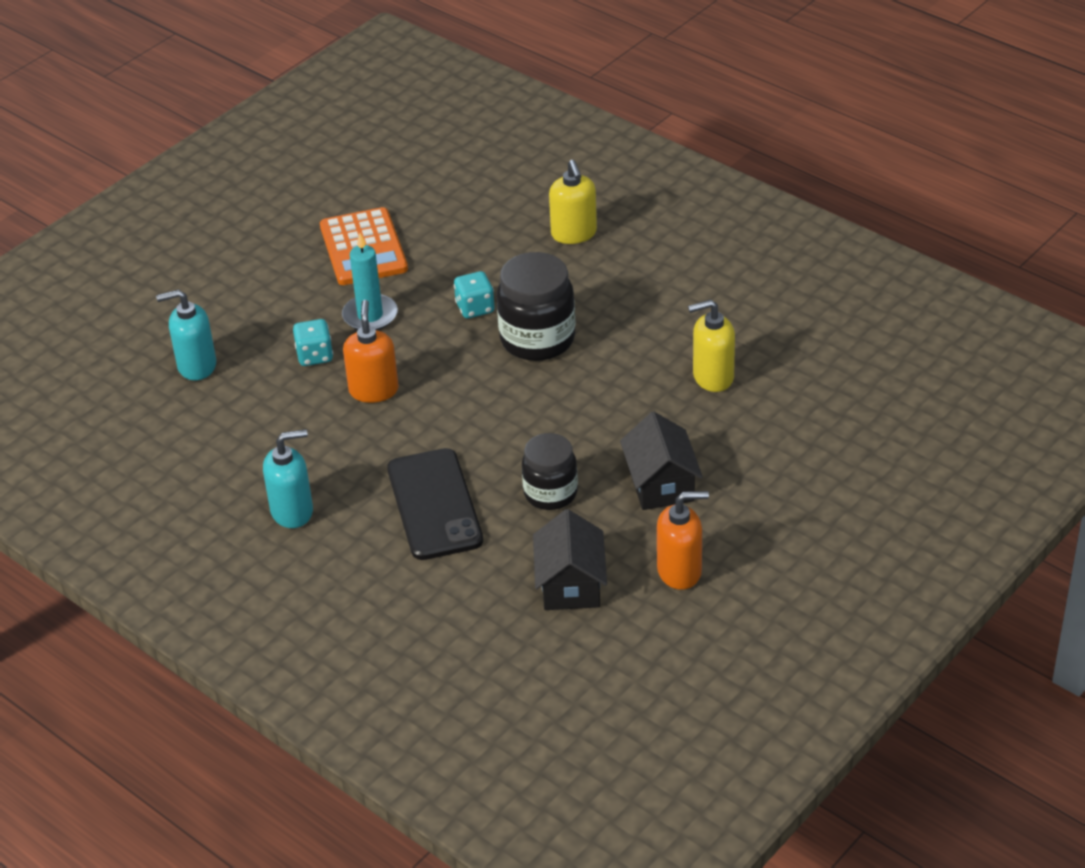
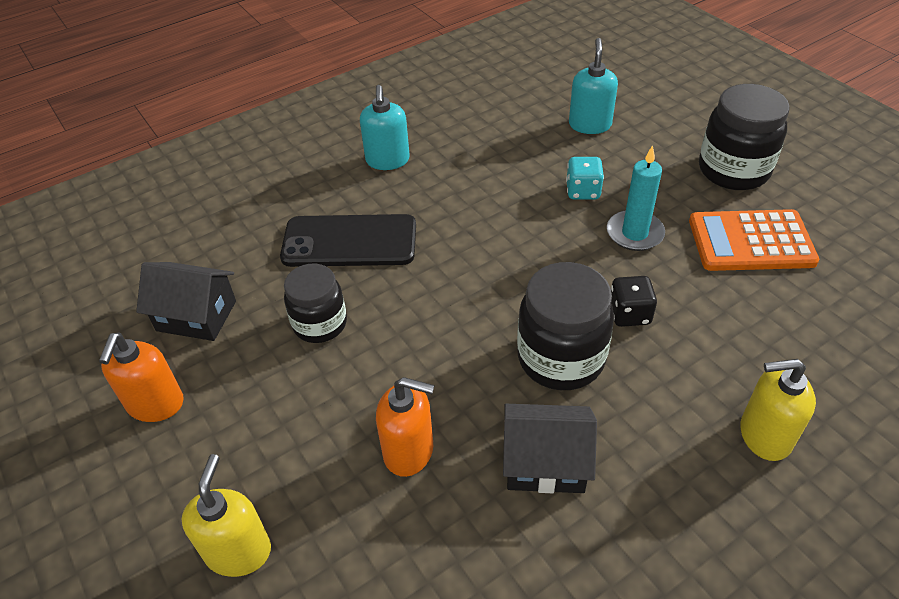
camera: 105 degrees right, 5 degrees up
orange soap dispenser [343,300,399,403] -> orange soap dispenser moved to [376,377,435,477]
turquoise dice [454,271,494,318] -> black dice [611,276,657,327]
black house [620,412,703,510] -> black house moved to [503,404,597,493]
yellow soap dispenser [688,299,735,392] -> yellow soap dispenser moved to [182,454,271,577]
none -> black jar [699,84,790,190]

